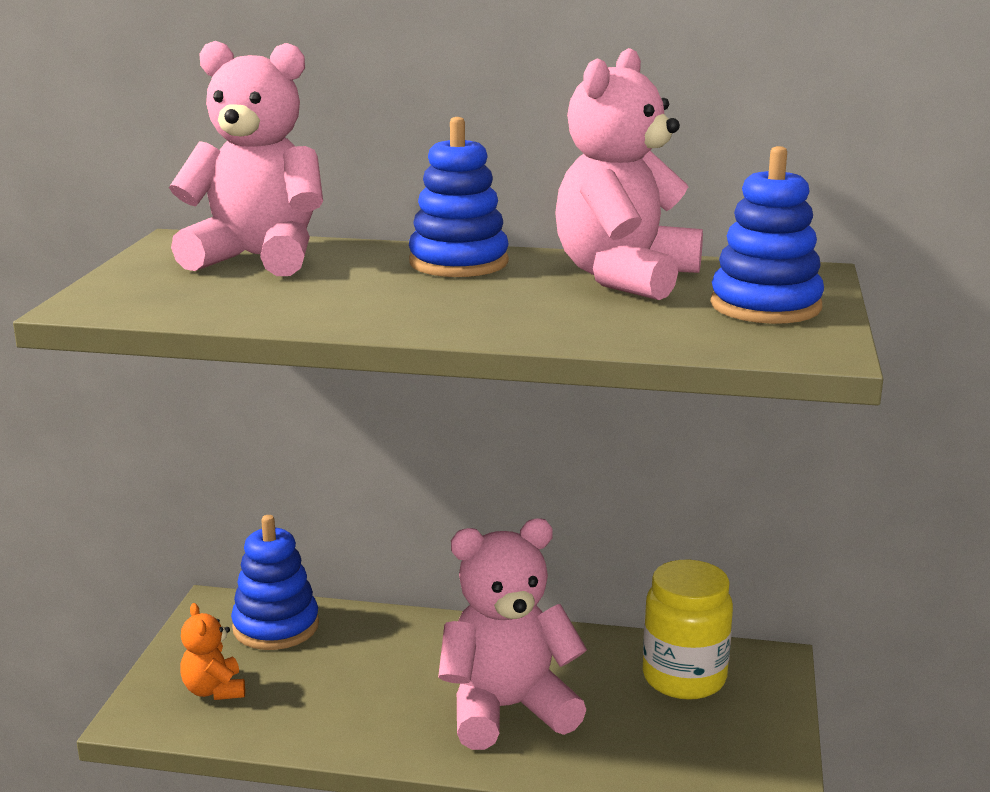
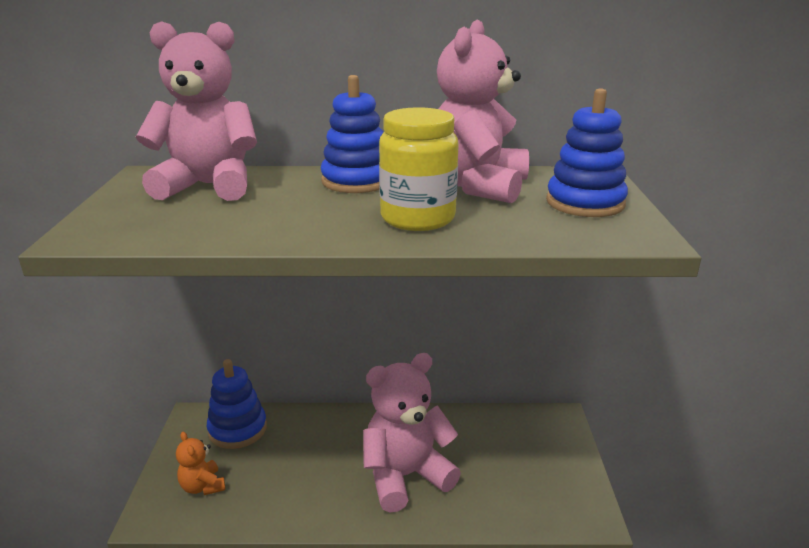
camera: 10 degrees left, 5 degrees up
yellow jar [643,560,733,700] -> yellow jar moved to [379,107,459,231]

